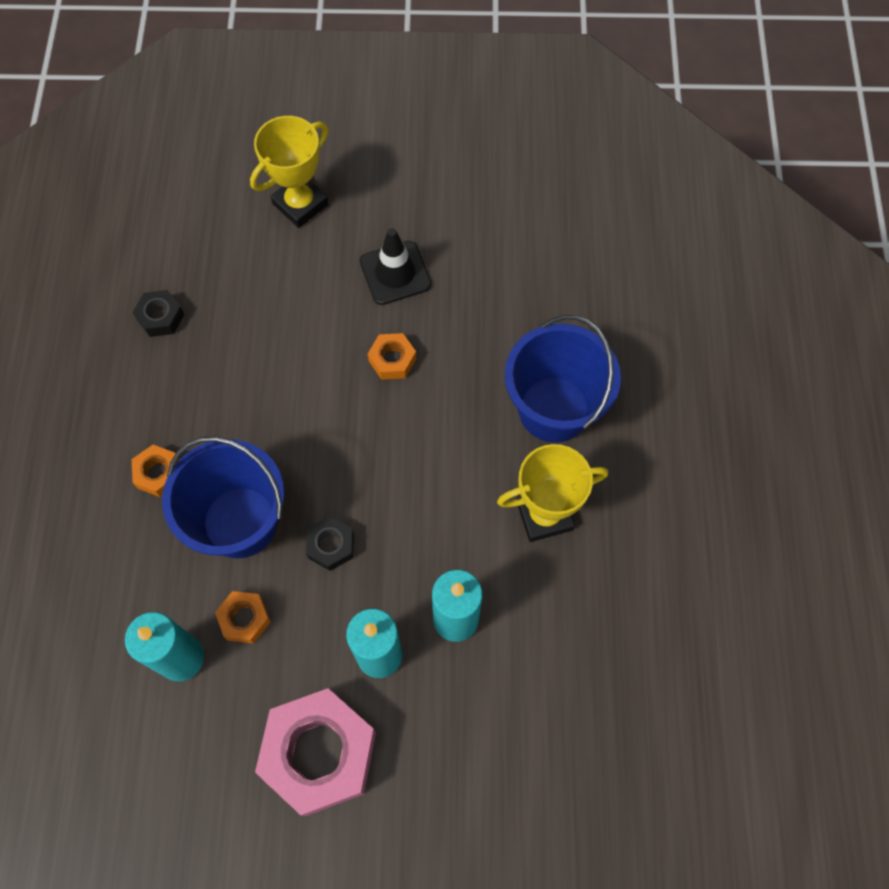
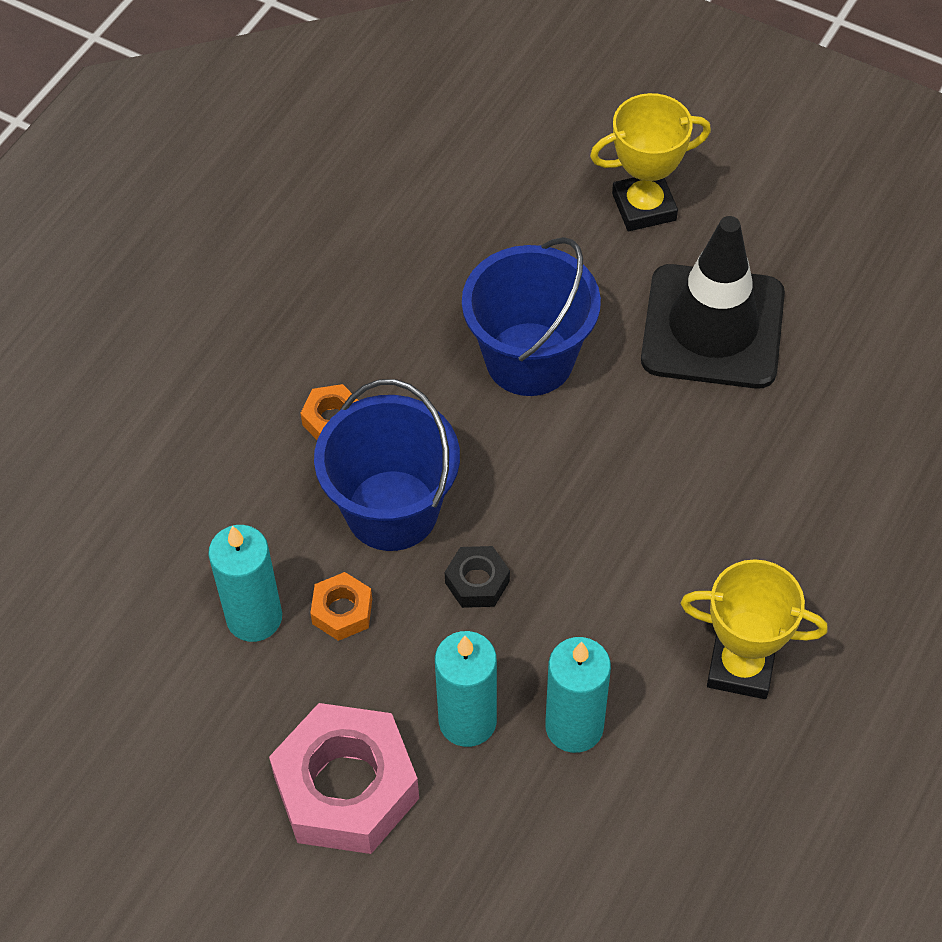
camera: 30 degrees right, 10 degrees down
black nut [133,290,185,337] -> none
black traffic cone [360,228,431,305] -> black traffic cone [641,216,785,389], size x1.72
orange nut [368,333,416,380] -> none
blue bucket [505,315,621,443] -> blue bucket moved to [462,237,601,396]

